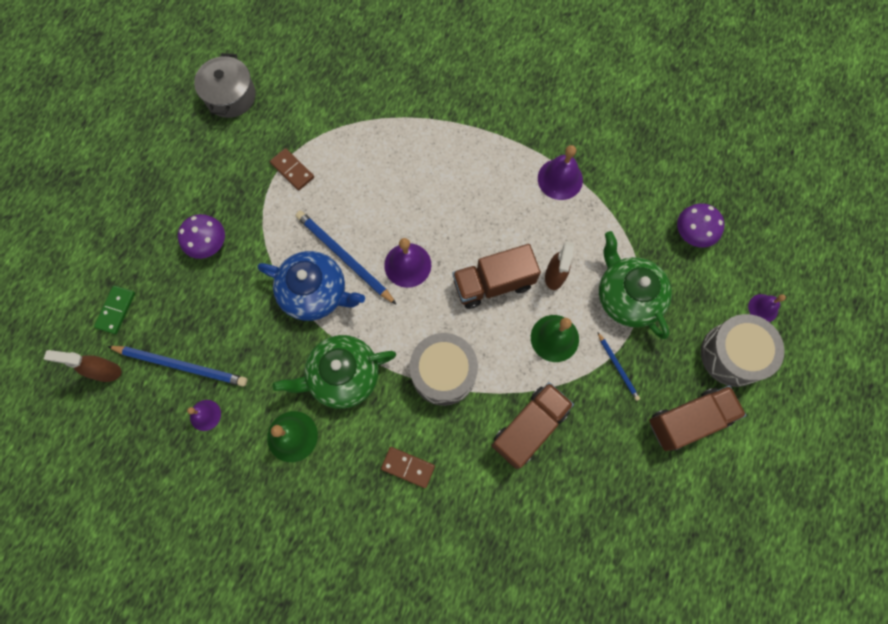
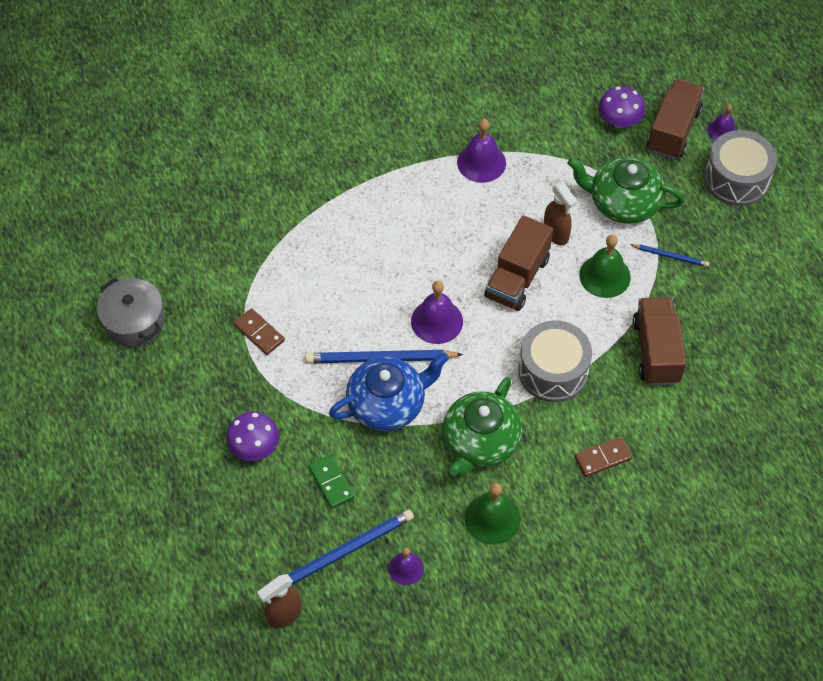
camera: 45 degrees left, 15 degrees down
green domino [94,285,135,334] -> green domino moved to [308,454,355,509]
brown domino [270,148,314,191] -> brown domino turned 45 degrees clockwise [234,308,285,355]
brown truck [649,386,746,451] -> brown truck moved to [647,79,704,159]

